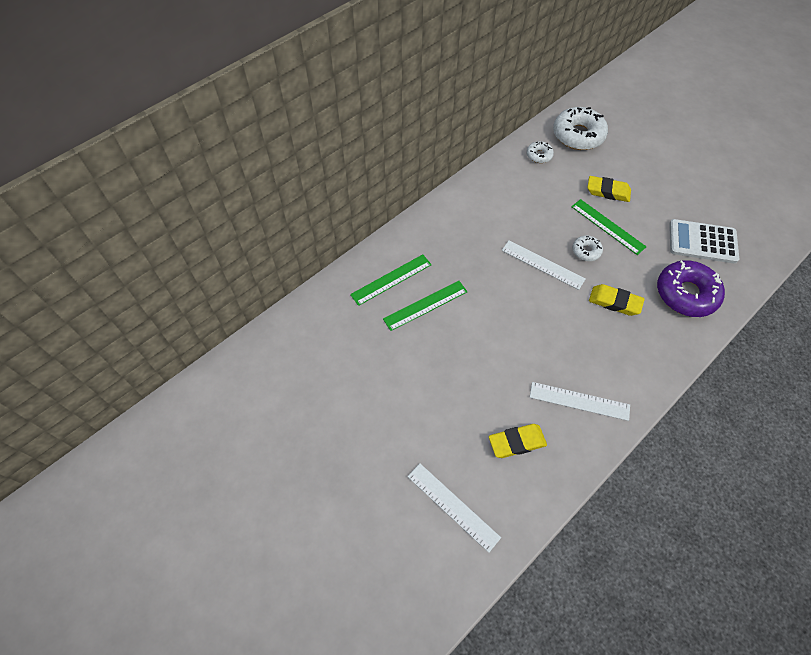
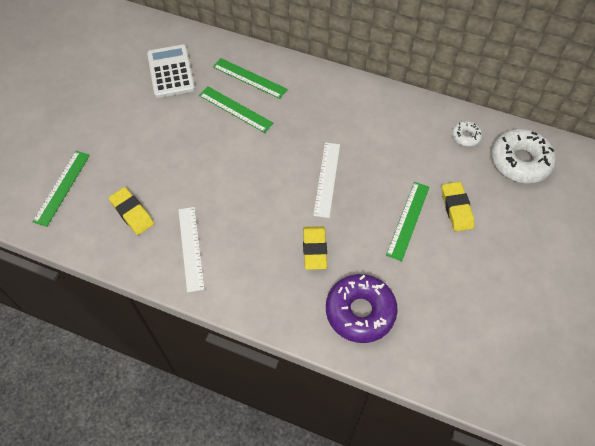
camera: 65 degrees right, 0 degrees up
white ruler [407,463,501,553] -> green ruler [32,151,90,227]
white donut [572,235,603,261] -> none
white calculator [669,219,739,264] -> white calculator moved to [147,45,195,98]

